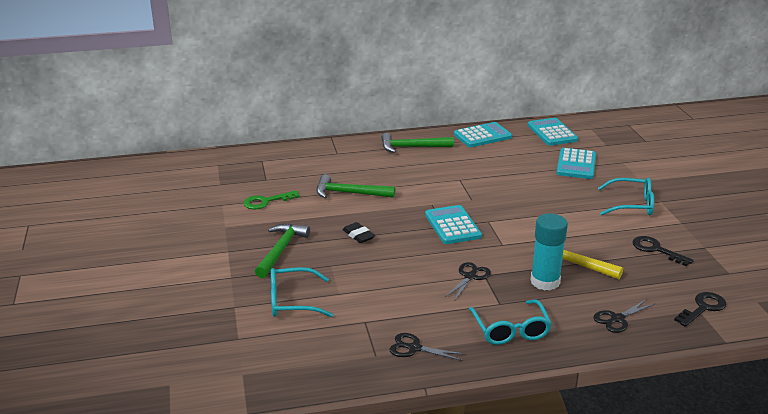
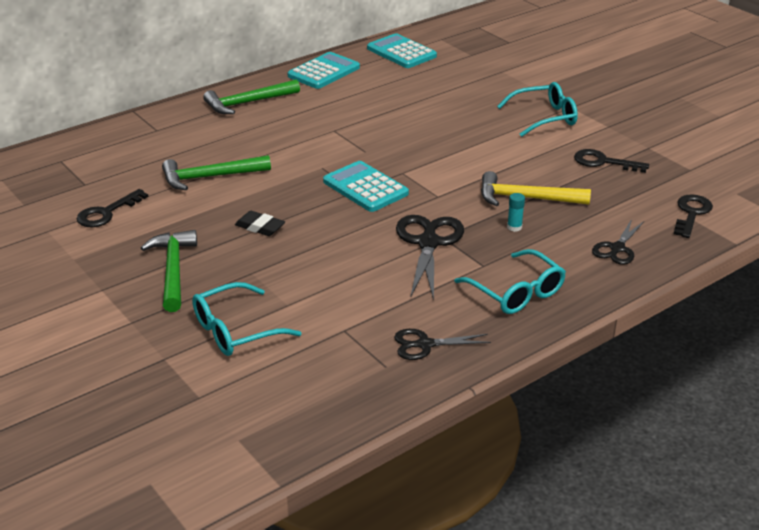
camera: 25 degrees left, 5 degrees up
green key [243,190,300,210] -> black key [77,189,149,227]
black scissors [445,262,491,302] -> black scissors [396,215,464,300], size x1.67
turquoise glue stick [530,214,568,290] -> turquoise glue stick [507,193,525,232], size x0.41
turquoise calculator [556,148,596,179] -> none

